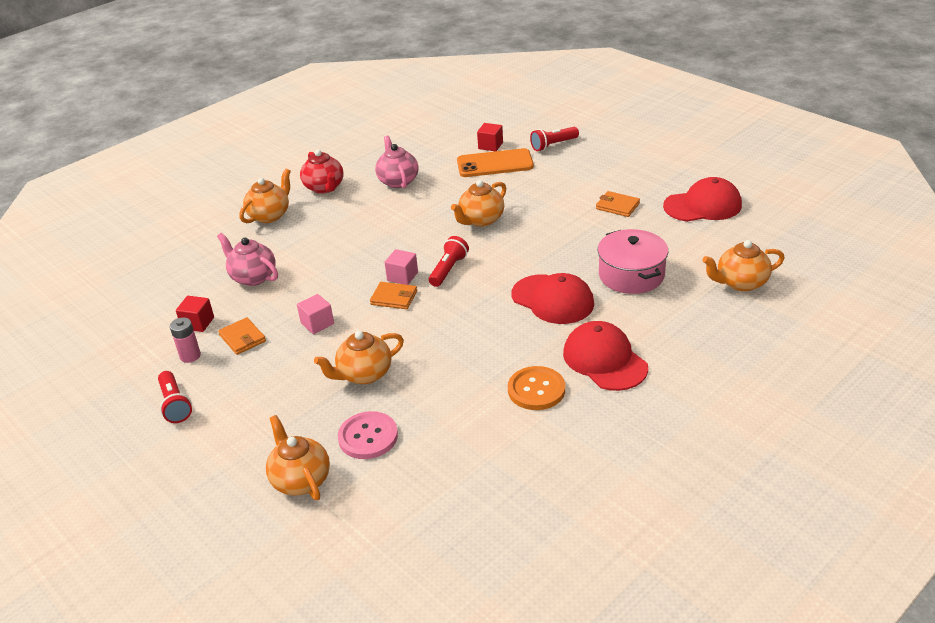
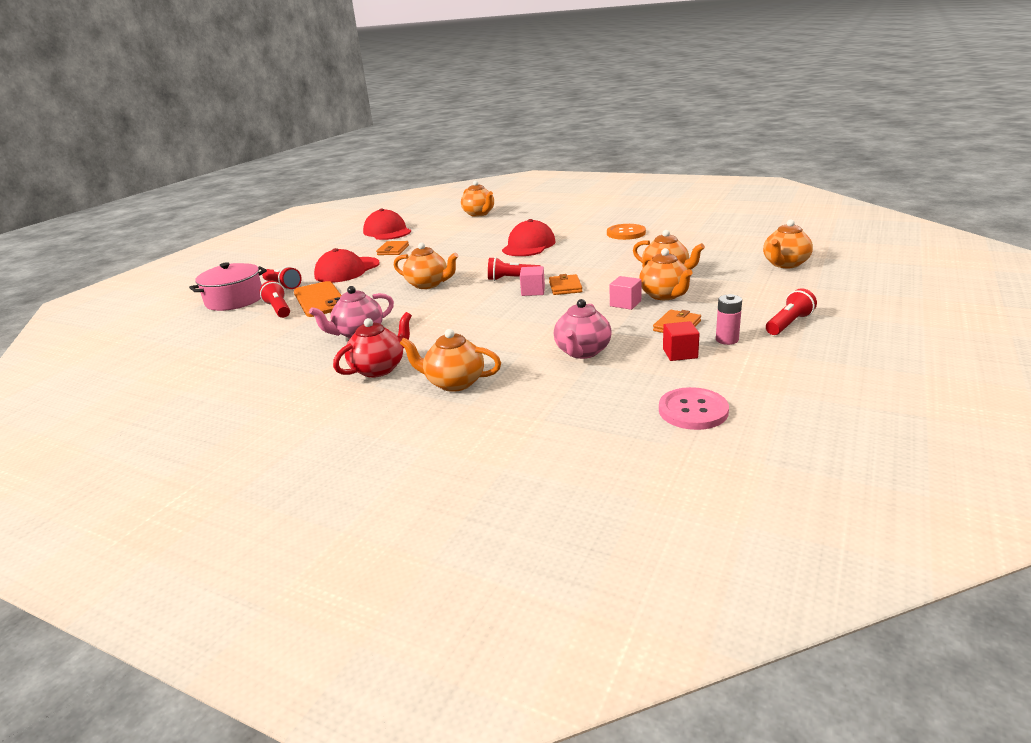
camera: 110 degrees left, 10 degrees down
pink button [338,411,398,459] -> pink button moved to [659,387,729,430]
red cube [477,123,503,151] -> red flashlight [260,281,290,318]
red cap [563,321,648,391] -> red cap moved to [314,248,380,283]
pink pot [598,229,668,294] -> pink pot moved to [189,262,267,311]
none -> orange teapot [639,248,693,300]

